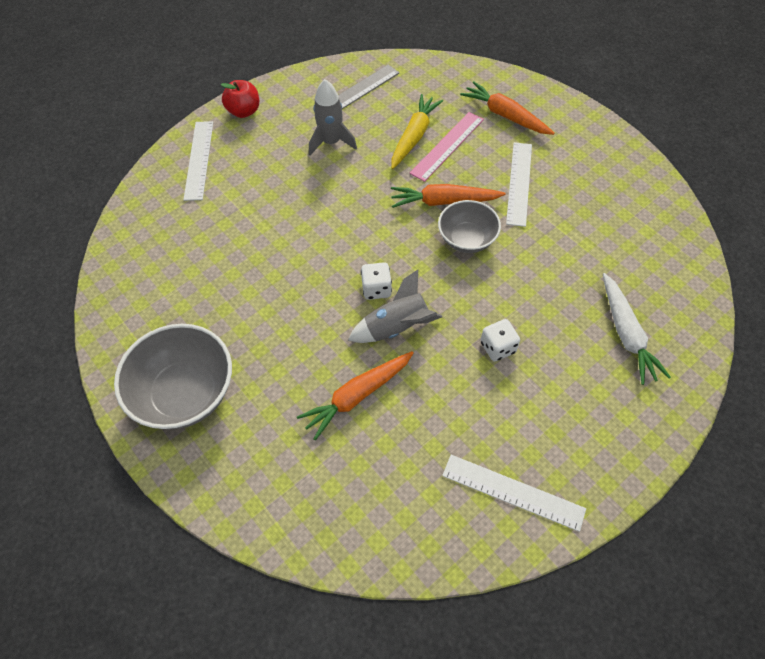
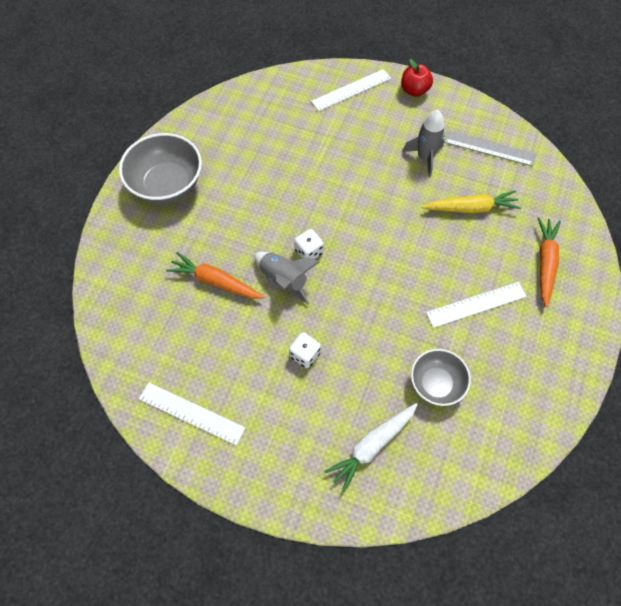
camera: 60 degrees right, 5 degrees up
orange carrot [391,184,506,208] -> none
pink ruler [410,112,484,182] -> none
grey bowl [438,200,501,253] -> grey bowl moved to [411,349,471,406]
white ruler [442,455,586,532] -> white ruler turned 60 degrees counterclockwise [139,383,245,445]

